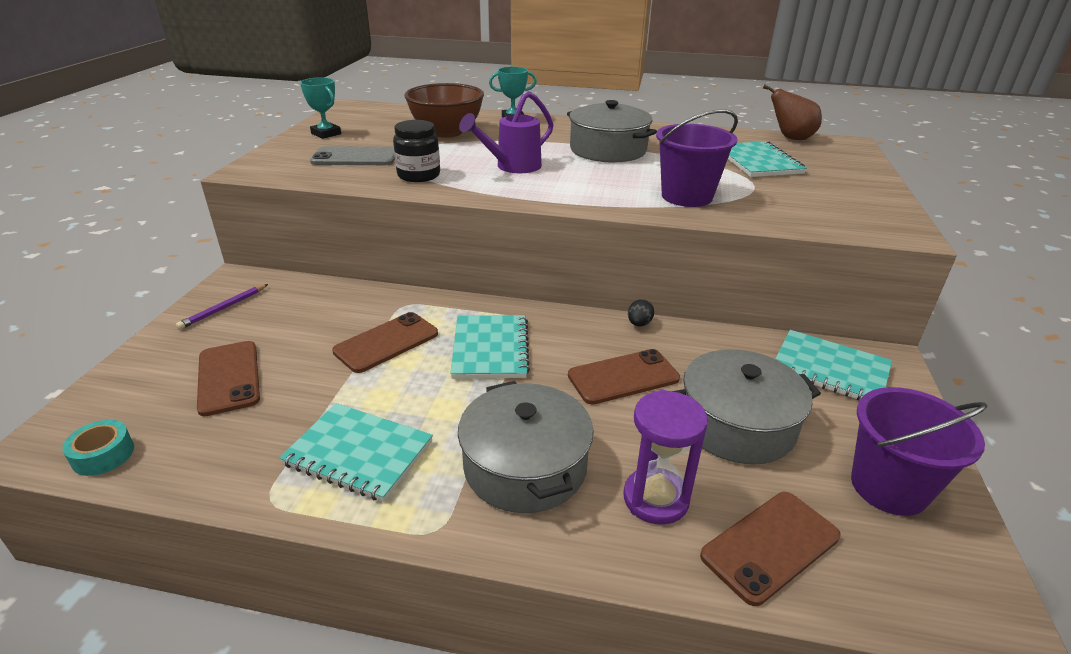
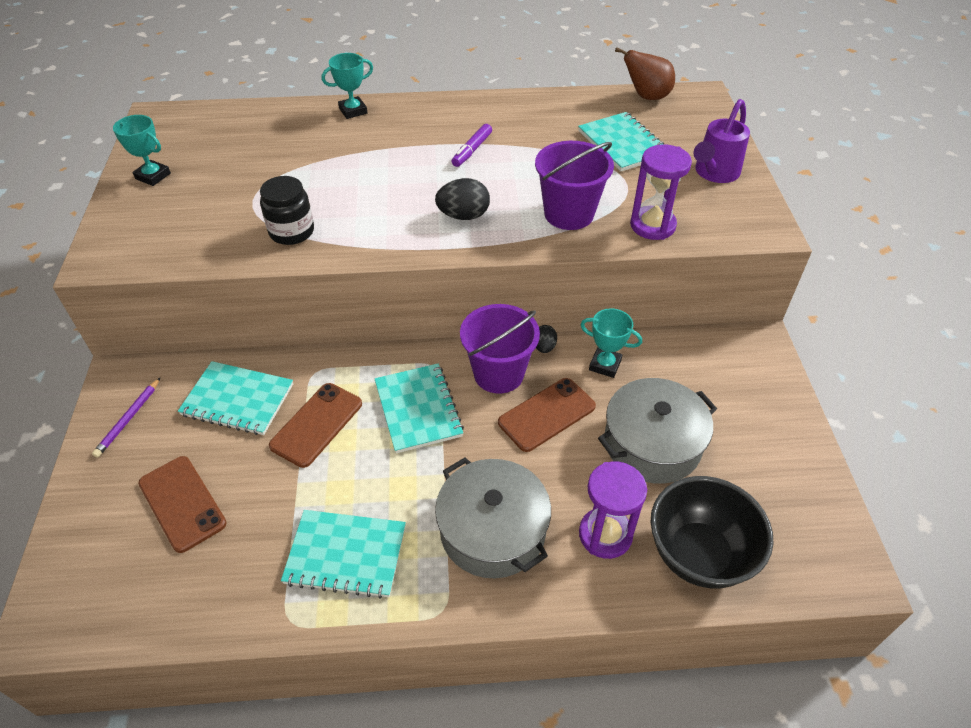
camera: 15 degrees left, 15 degrees up
turquoise tape [62,420,134,476] -> none
grey phone [310,146,395,165] -> none
brown bowl [405,83,484,138] -> none
purple watering can [459,91,553,173] -> purple watering can moved to [694,99,750,183]
grey pot [567,100,657,163] -> purple marker [451,124,492,167]
brown phone [700,492,841,606] -> black bowl [651,476,774,588]
turquoise notebook [775,330,892,400] -> turquoise notebook moved to [178,361,293,435]
purple bucket [851,387,988,516] -> purple bucket moved to [460,304,540,394]
none -> black egg [435,178,490,220]
none -> turquoise trophy [580,308,642,378]
none -> purple hourglass [630,144,692,240]

